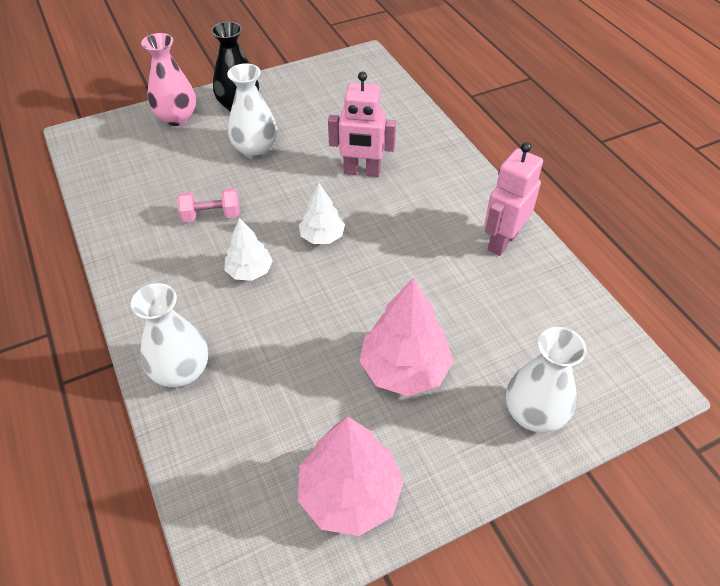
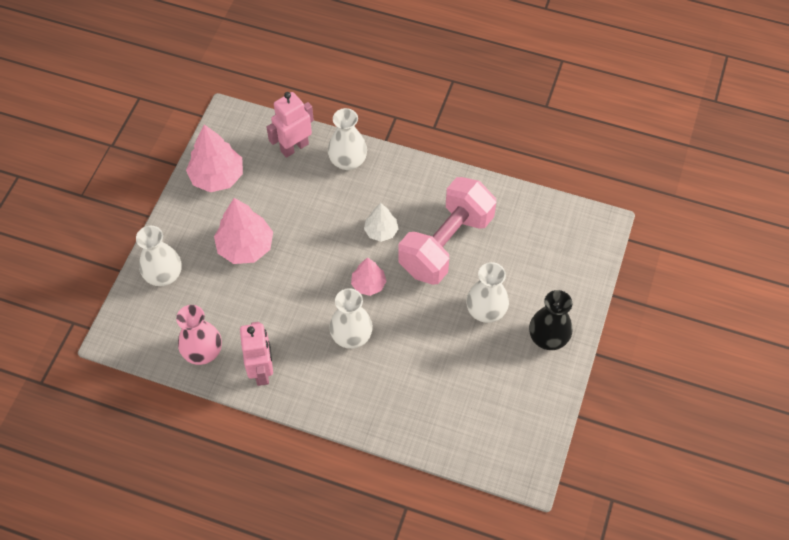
camera: 135 degrees right, 10 degrees up
pink vase [141,33,196,126] -> pink vase moved to [176,305,222,365]
pink dumbbell [177,188,240,222] -> pink dumbbell [399,177,496,285], size x2.39
white tree [299,183,345,244] -> pink tree [351,257,386,296]
pink robot [328,71,396,177] -> pink robot moved to [267,92,314,158]
none -> white vase [329,288,373,349]

